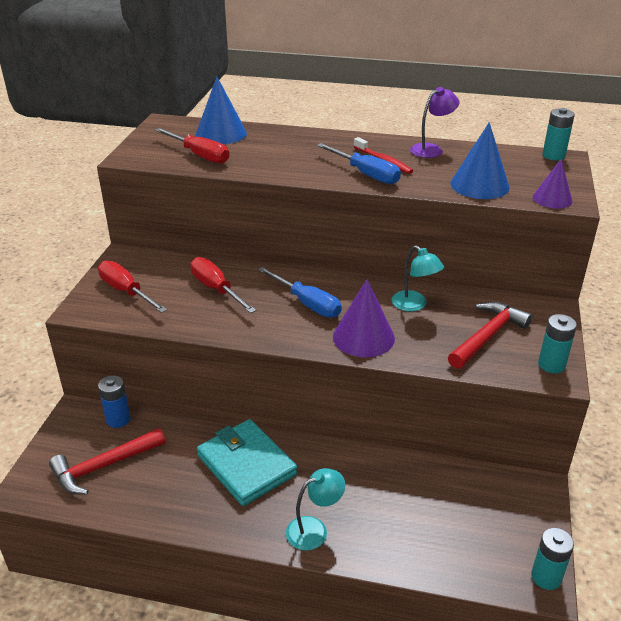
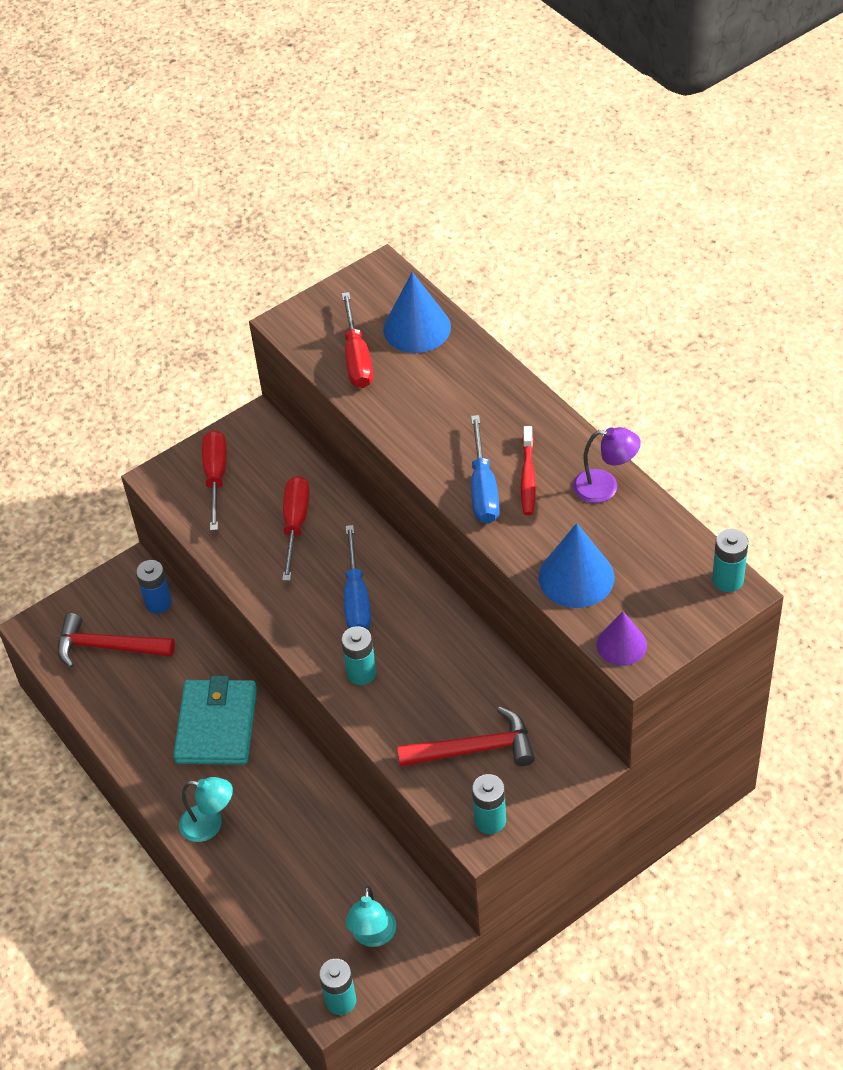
camera: 45 degrees right, 15 degrees up
purple cone [333,279,395,357] -> turquoise battery [341,626,376,685]
turquoise lamp [391,245,444,312] -> turquoise lamp moved to [346,886,396,947]

